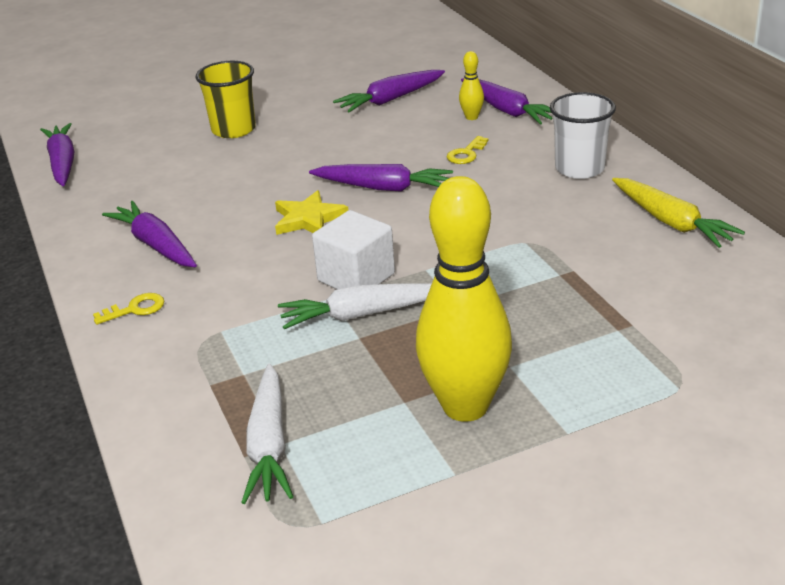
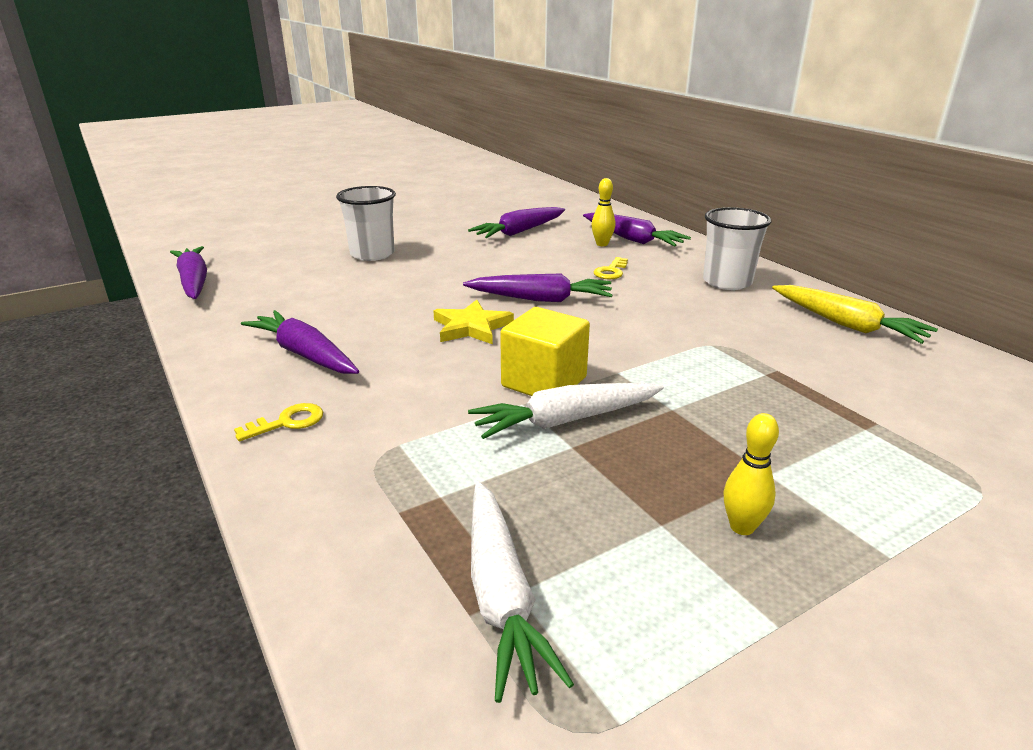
camera: 10 degrees left, 5 degrees down
yellow cup [196,61,256,138] -> white cup [336,186,396,261]
white cube [312,210,395,290] -> yellow cube [500,307,590,396]
yellow bowling pin [416,176,512,422] -> yellow bowling pin [724,413,779,535], size x0.40

